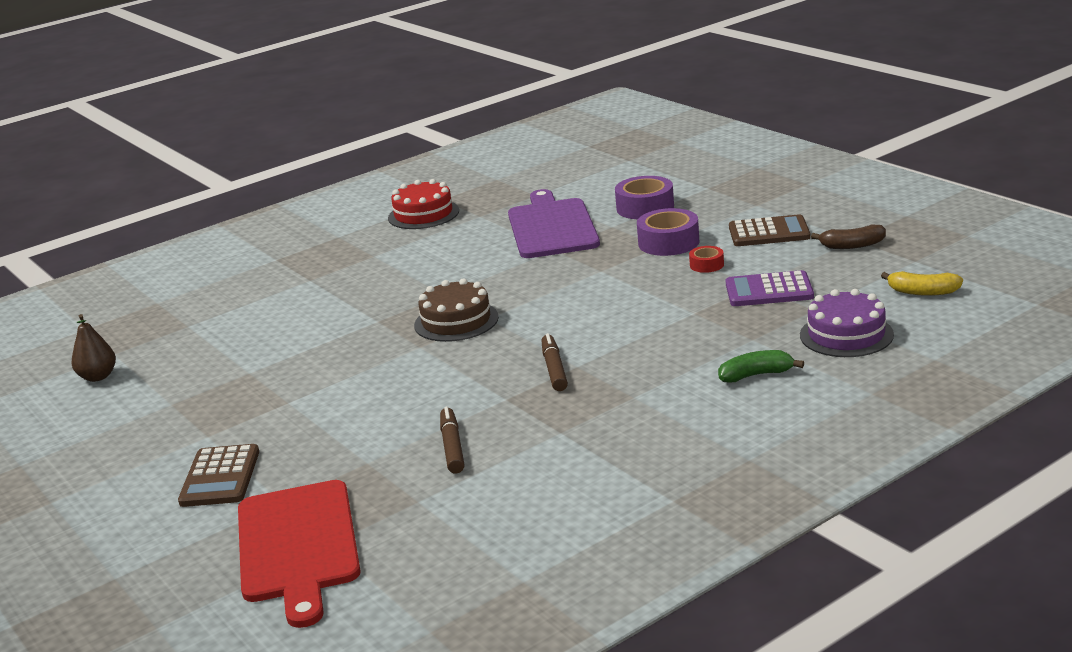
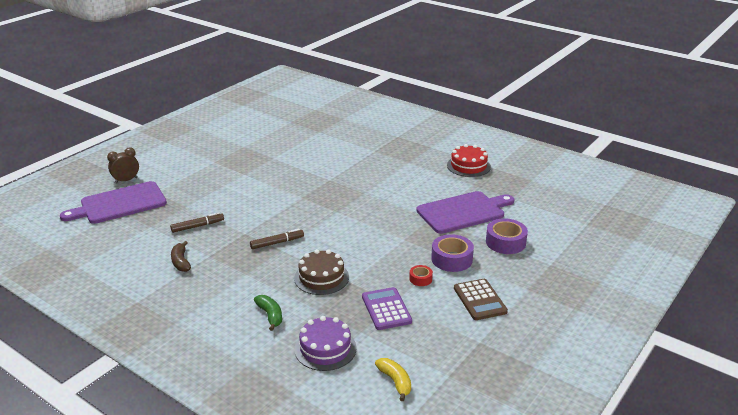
camera: 70 degrees right, 5 degrees up
brown pear [72,314,116,382] -> none
brown calculator [178,444,259,507] -> none
red cutting board [238,480,361,628] -> purple cutting board [60,181,167,224]
brown cake [414,278,499,342] -> brown cake moved to [294,249,349,295]
brown banana [811,224,886,249] -> brown banana moved to [171,241,191,272]
yellow banana [881,271,963,296] -> yellow banana turned 150 degrees clockwise [375,358,411,401]
none -> brown clock [107,147,139,183]

